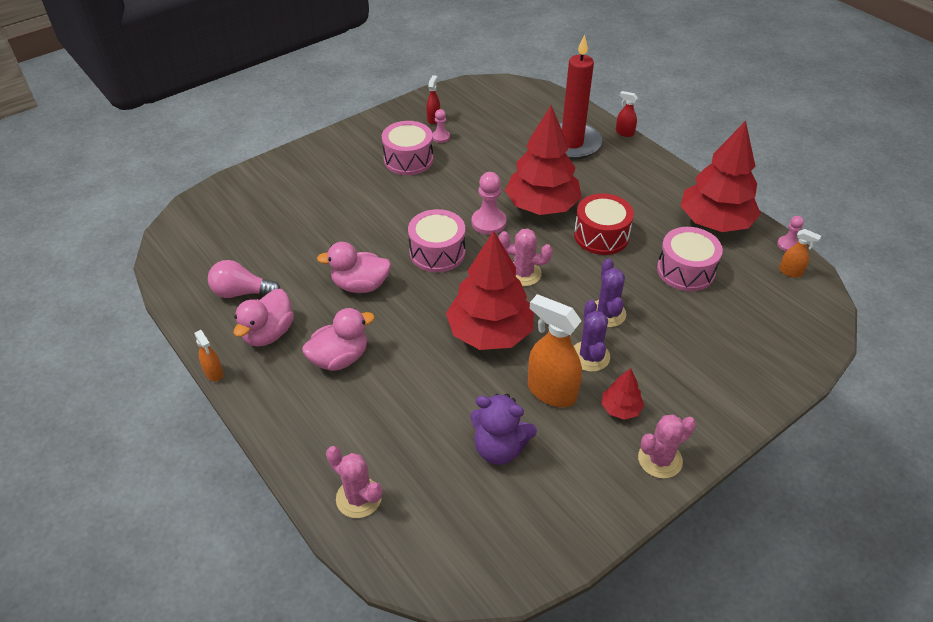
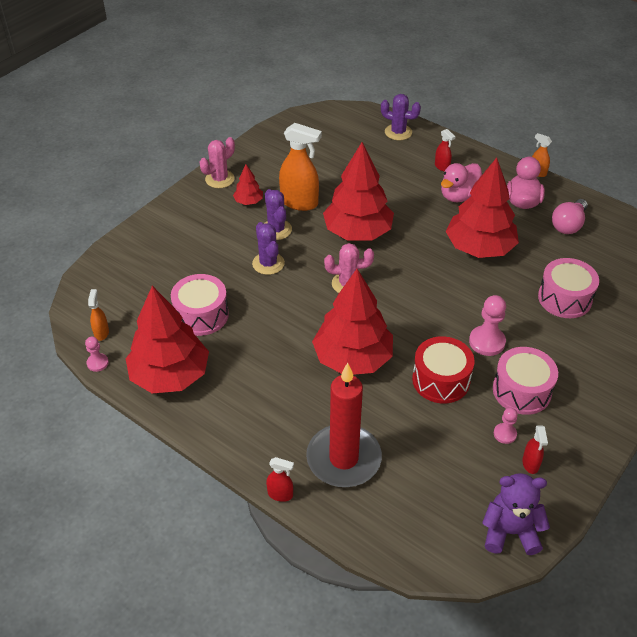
camera: 165 degrees right, 0 degrees up
pink light bulb [208,260,280,298] -> pink light bulb turned 135 degrees clockwise [552,199,588,234]
pink duck [317,242,391,293] -> red tree [446,158,519,258]
pink cactus [326,446,382,518] -> purple cactus [381,94,421,140]
pink drum [408,209,465,272] -> pink drum moved to [538,258,599,318]
purple teddy bear [470,394,537,465] -> purple teddy bear moved to [482,473,550,555]
pink pawn [472,172,507,235] -> pink pawn moved to [469,295,506,356]
red drum [574,193,634,255] -> red drum moved to [412,336,475,404]
orange spray bottle [779,229,821,278] -> orange spray bottle turned 75 degrees clockwise [88,289,109,341]
none -> red spray bottle [435,129,456,172]

